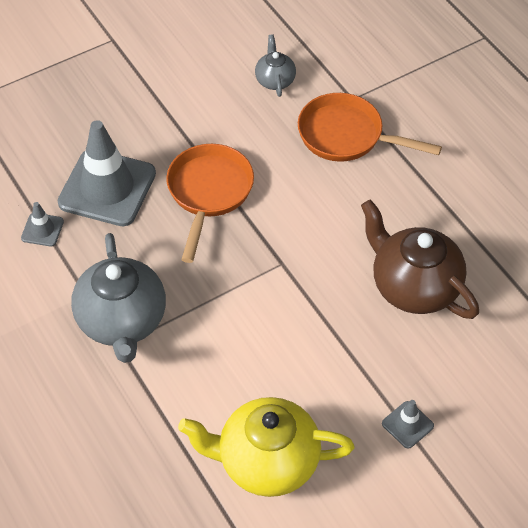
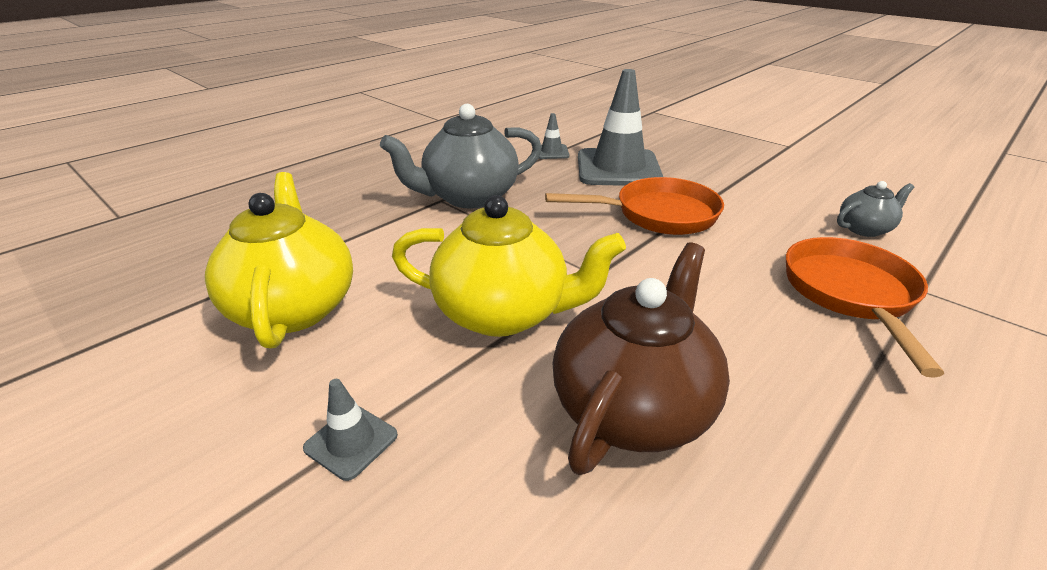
camera: 75 degrees right, 20 degrees down
none -> yellow teapot [392,195,626,337]

